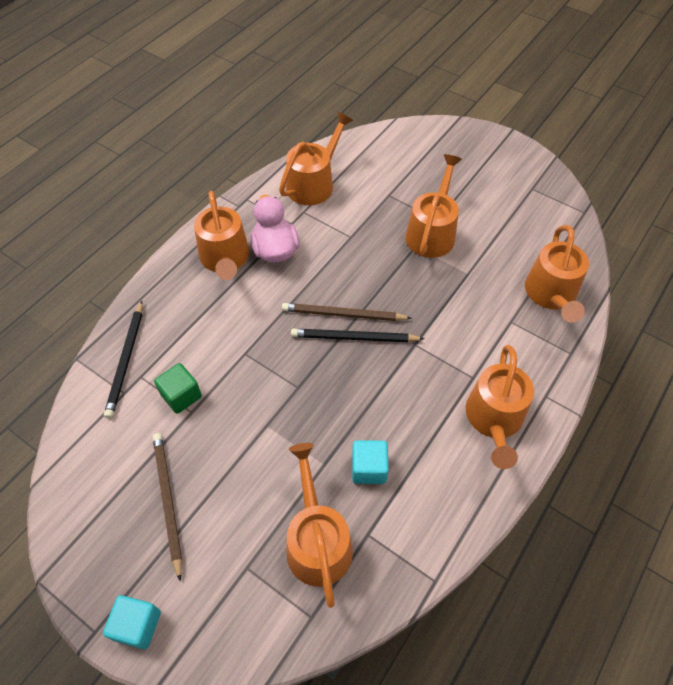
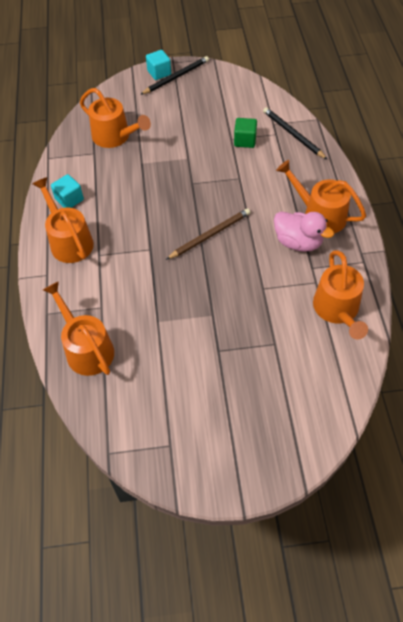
camera: 140 degrees right, 0 degrees up
brown pencil [153,433,182,581] -> none
black pencil [291,329,424,342] -> black pencil moved to [140,56,209,95]
turquoise cube [352,440,389,484] -> turquoise cube moved to [51,174,84,208]
orange watering can [405,154,462,258] -> none

